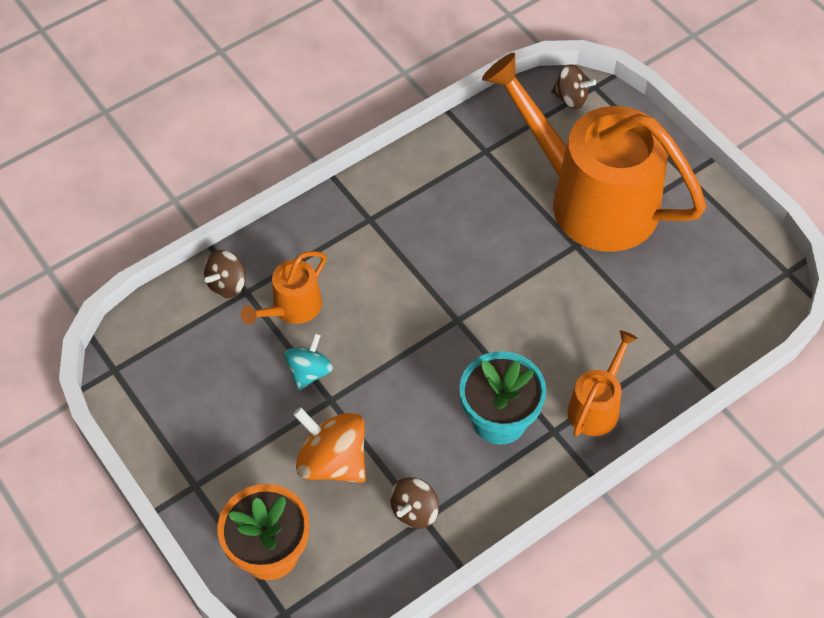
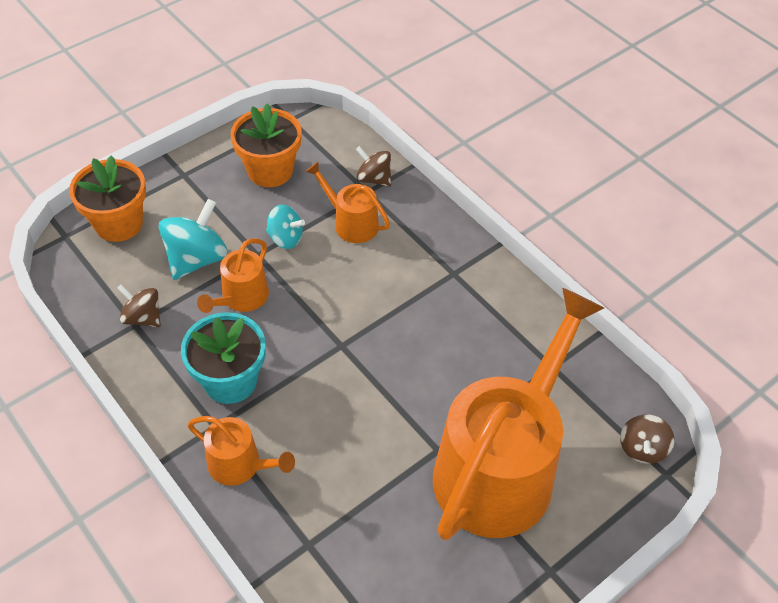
camera: 85 degrees right, 5 degrees down
orange spinning top [293,407,366,483] -> turquoise spinning top [158,199,228,280]
none -> orange watering can [197,238,269,313]
none -> orange flower pot [230,104,302,187]

